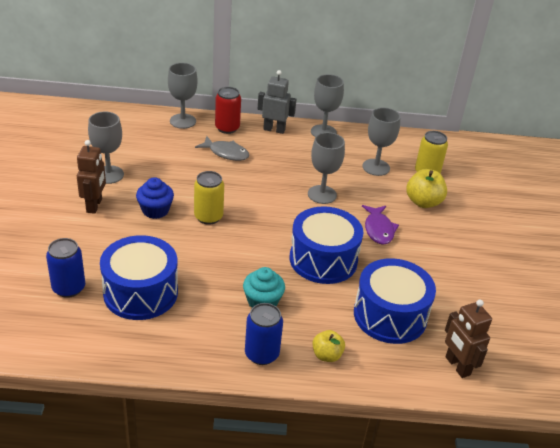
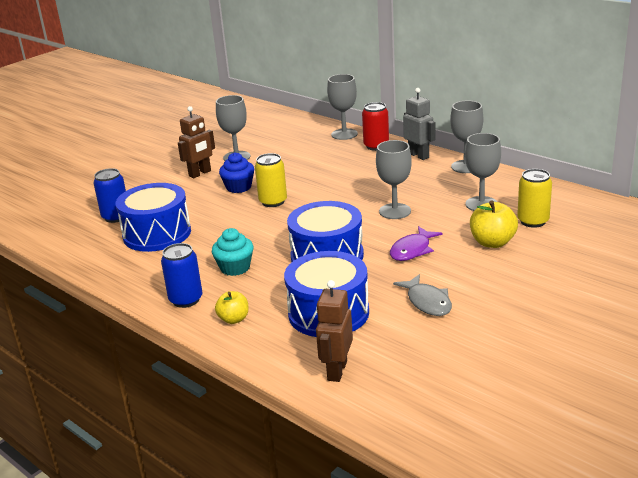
camera: 45 degrees right, 10 degrees down
grey fish [195,136,249,161] -> grey fish moved to [393,274,452,316]

